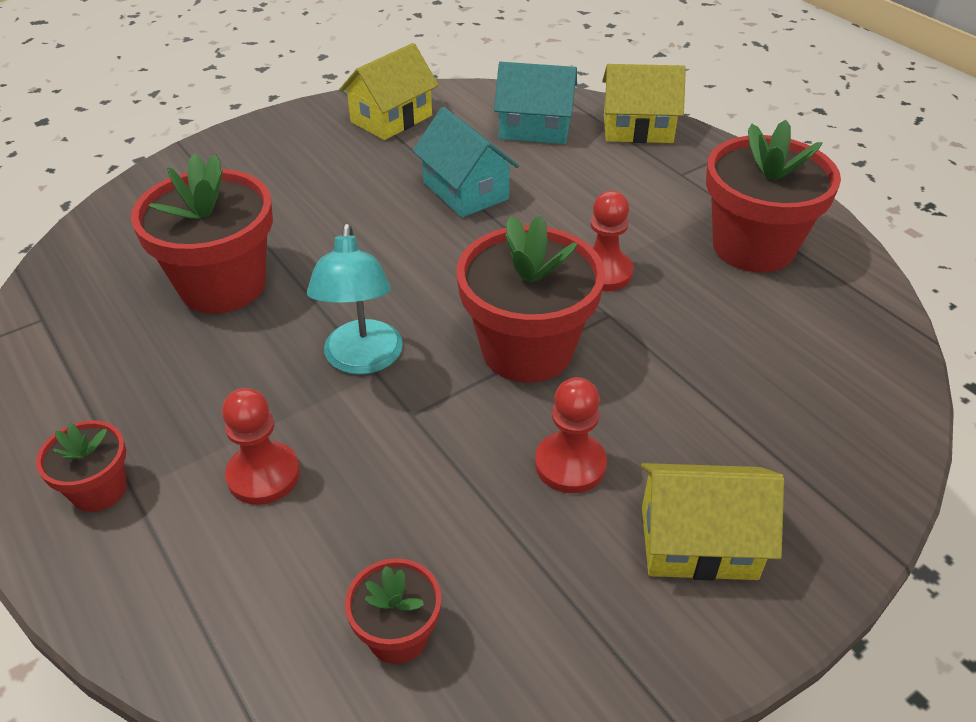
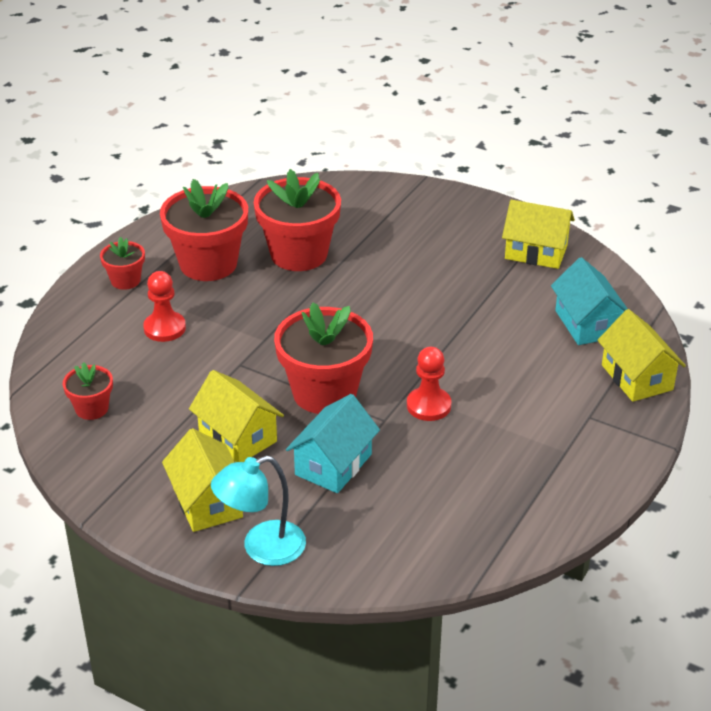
camera: 65 degrees right, 5 degrees down
turquoise lamp [307,224,403,375] -> turquoise lamp moved to [211,456,306,566]
turquoise house [413,107,519,217] -> turquoise house moved to [286,394,380,493]
red pawn [535,377,607,493] -> yellow house [189,370,284,462]
red flower pot [706,120,841,273] -> red flower pot moved to [160,179,248,281]

